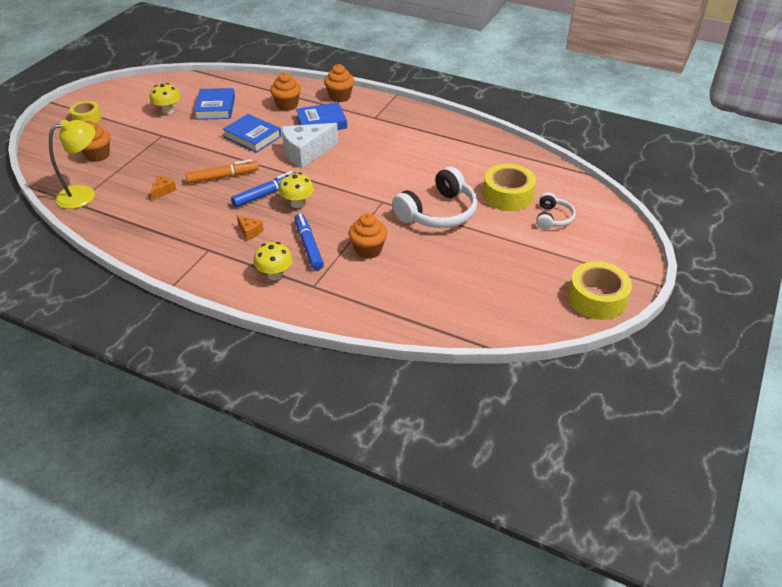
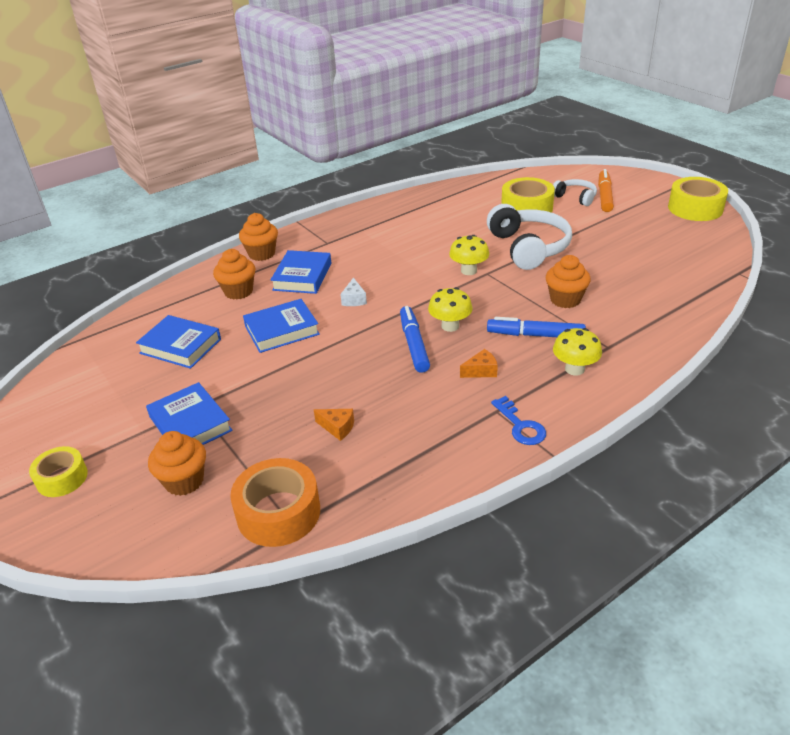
camera: 60 degrees left, 5 degrees down
yellow lamp [49,119,95,209] -> orange tape [230,458,320,547]
yellow mushroom [150,83,180,114] -> yellow mushroom moved to [449,235,489,275]
orange cheese [150,176,176,200] -> orange cheese turned 150 degrees clockwise [314,409,354,441]
orange marker [185,159,259,184] -> orange marker moved to [598,169,614,212]
white cheese [281,123,338,168] -> white cheese [340,277,367,306], size x0.45
none -> blue book [146,382,233,445]
none -> blue key [491,396,546,445]

